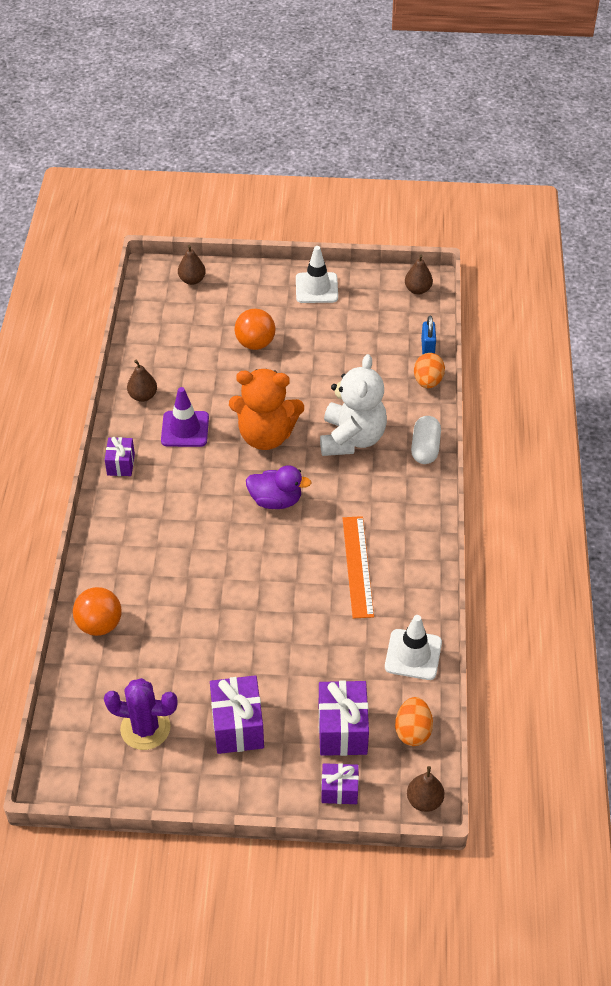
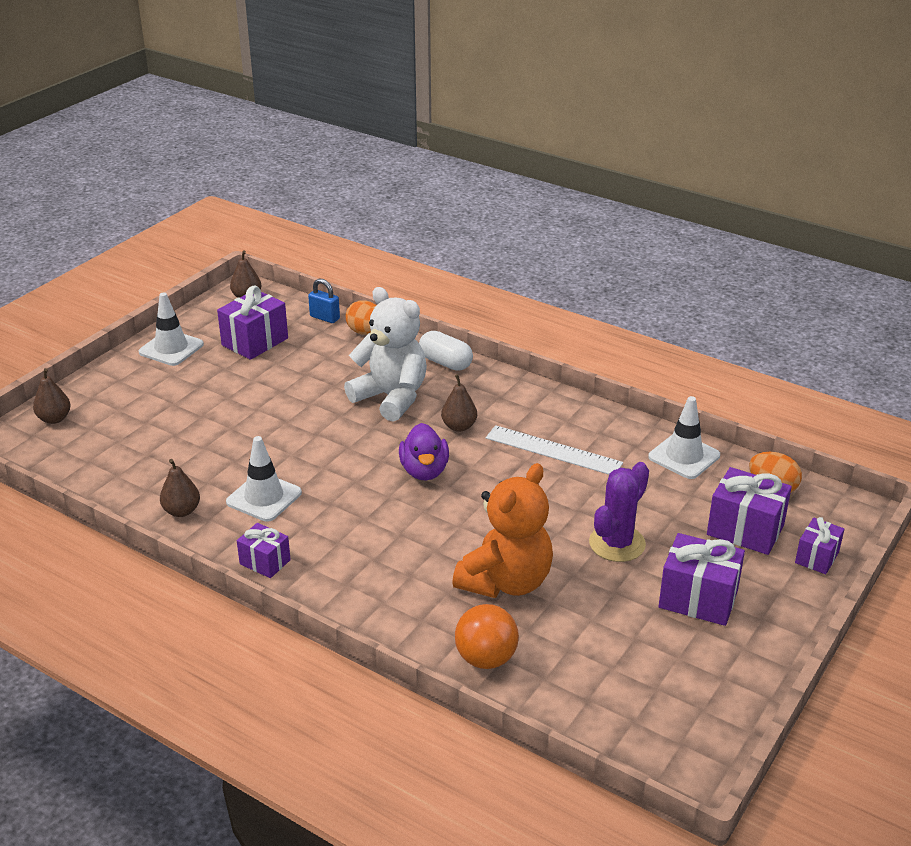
camera: 60 degrees left, 15 degrees down
purple cactus [104,678,178,750] -> purple cactus moved to [589,462,649,562]
purple traffic cone [161,387,209,447] -> white traffic cone [226,436,302,522]
orange teddy bear [229,369,304,450] -> orange teddy bear moved to [452,463,553,598]
orange ball [235,309,275,350] -> none
purple duck [246,465,311,509] -> purple duck turned 135 degrees clockwise [399,423,449,480]
orange ruler [343,516,374,619] -> white ruler [486,425,623,474]
brown pear [407,766,444,812] -> brown pear moved to [441,374,477,432]
none -> purple gift [217,286,288,360]

